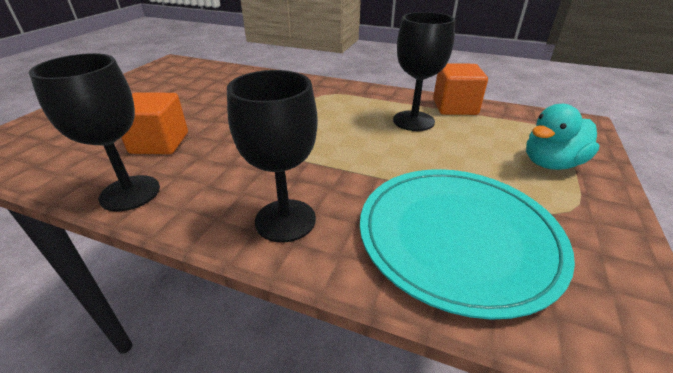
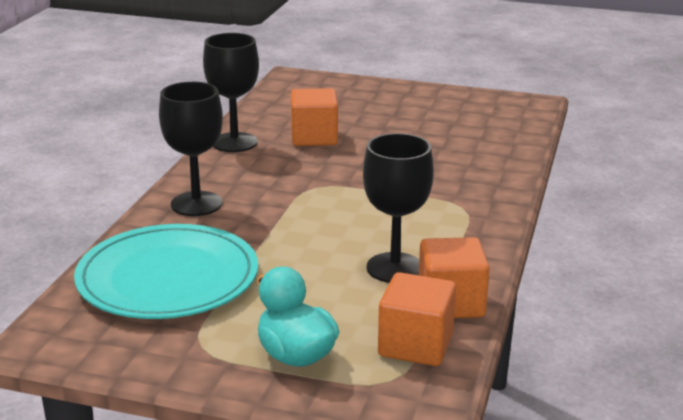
camera: 85 degrees right, 10 degrees down
none -> orange cube [378,272,456,366]

